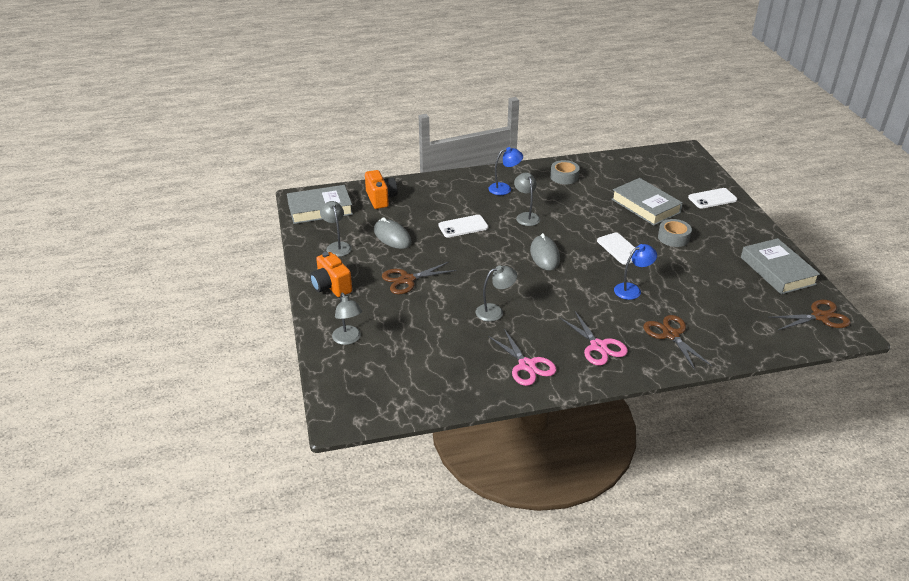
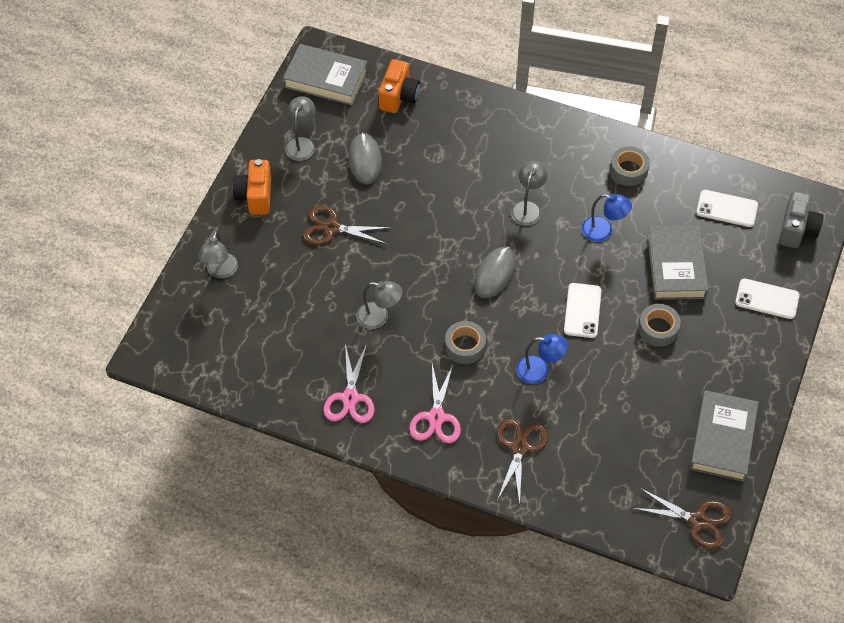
camera: 35 degrees right, 20 degrees up
white phone [438,215,488,238] -> white phone moved to [696,190,758,227]
blue lamp [488,147,523,195] -> blue lamp moved to [581,194,632,242]
none -> grey tape [445,321,486,364]
none -> grey camera [779,191,823,248]

